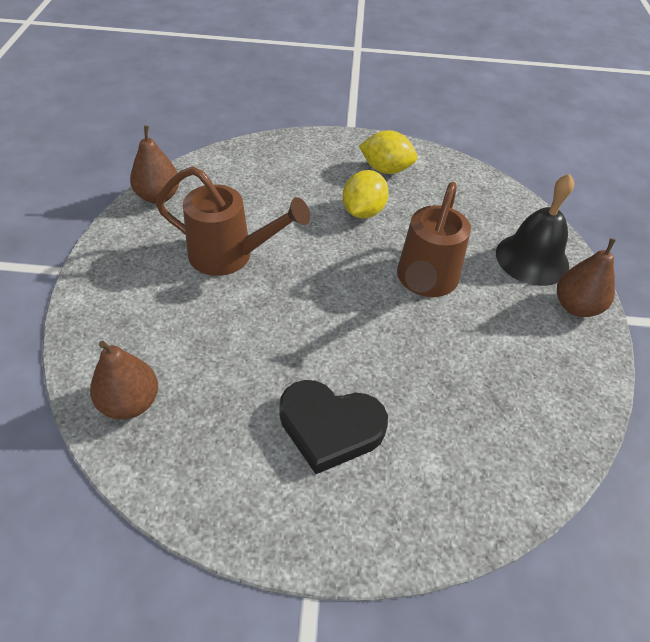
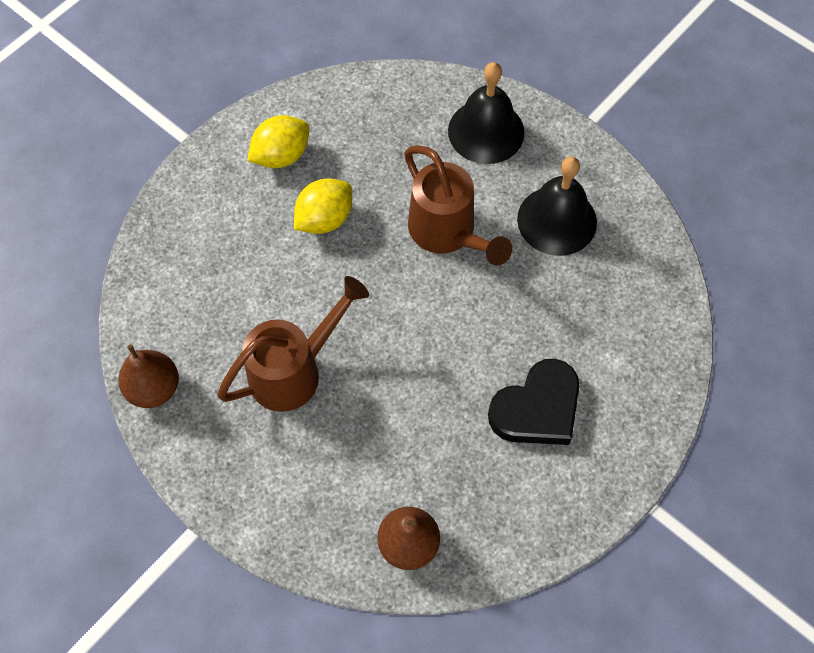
camera: 50 degrees left, 15 degrees up
yellow lemon [342,170,389,219] -> yellow lemon turned 75 degrees clockwise [294,178,352,234]
brown pear [557,238,616,317] -> none
none -> black bell [517,156,597,256]

